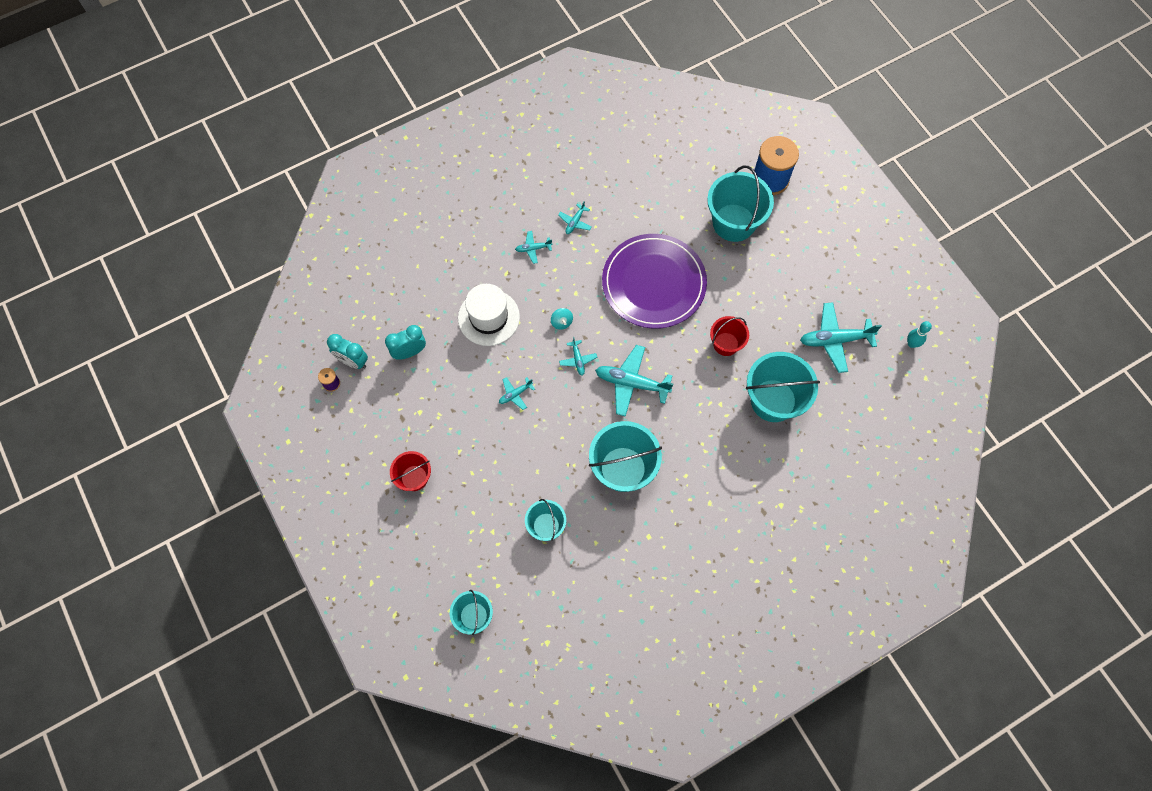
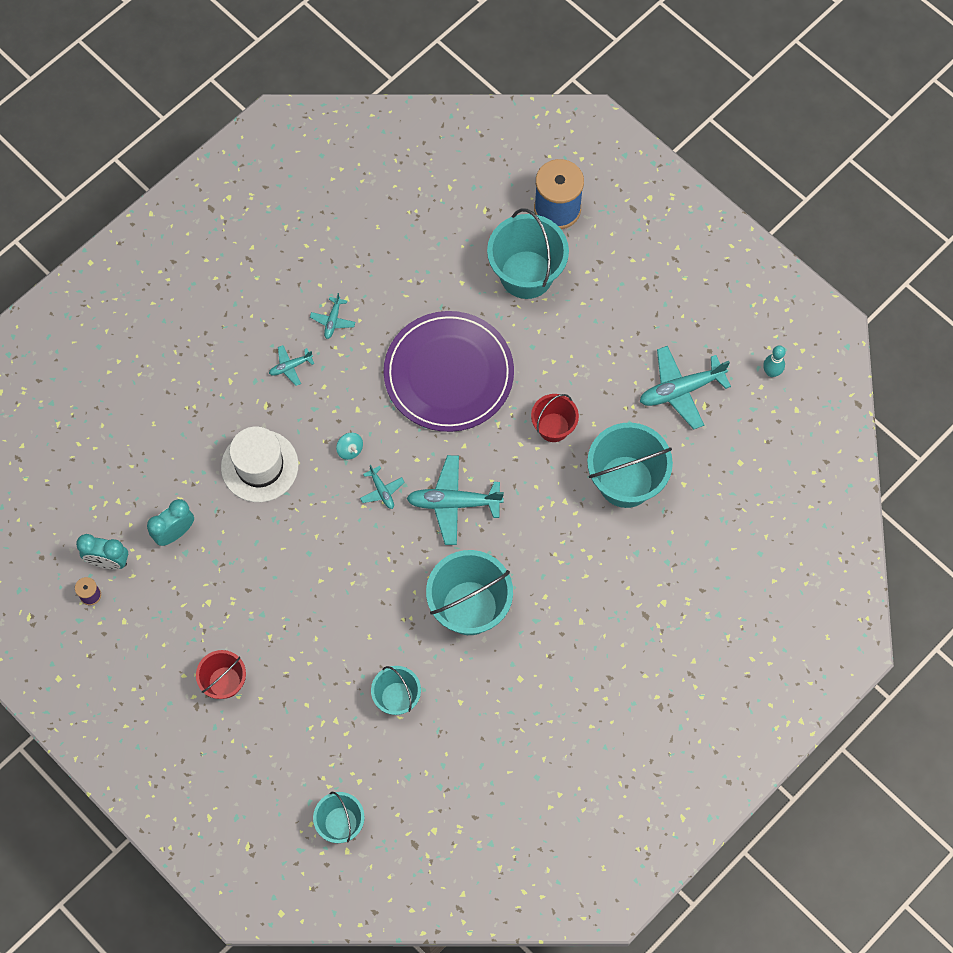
camera: 15 degrees left, 0 degrees up
turquoise plane [499,377,535,410] -> none

